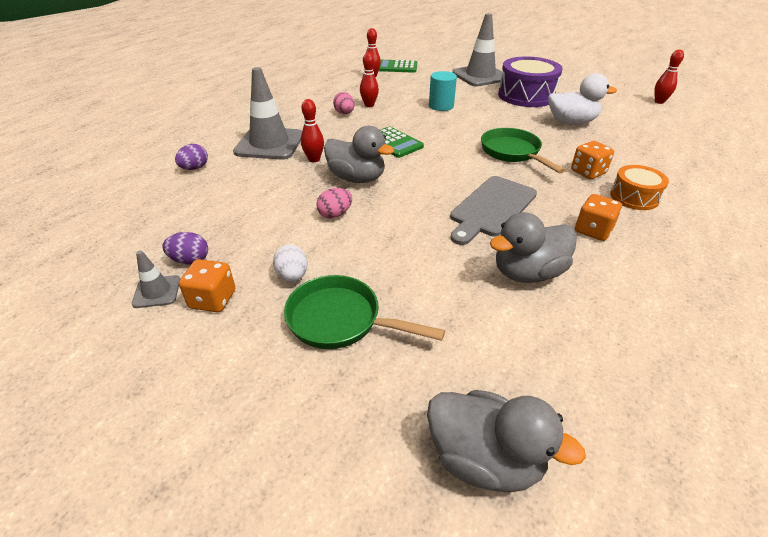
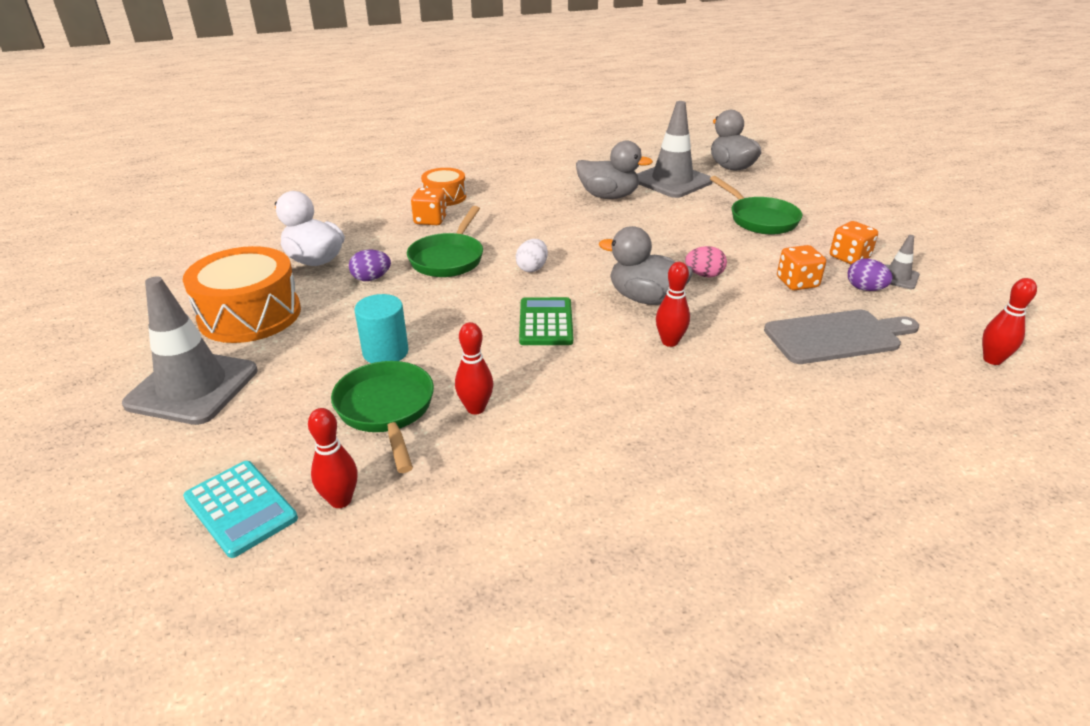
camera: 140 degrees left, 5 degrees down
purple egg [175,144,208,170] -> purple egg moved to [349,249,391,281]
grey traffic cone [233,67,302,160] -> grey traffic cone moved to [637,101,713,198]
white egg [273,245,307,282] -> white egg moved to [516,239,548,272]
grey duck [324,126,394,183] -> grey duck turned 45 degrees counterclockwise [599,226,693,305]
pink egg [333,92,355,114] -> none
green calculator [379,60,417,73] -> turquoise calculator [183,461,298,558]
grey cutting board [450,176,537,245] -> grey cutting board moved to [764,310,919,364]
purple drum [498,56,563,107] -> orange drum [183,246,301,343]
orange dice [575,194,622,241] -> orange dice moved to [777,245,826,290]
red bowling pin [654,49,684,104] -> red bowling pin moved to [982,278,1037,365]
none -> green pan [331,361,434,473]

